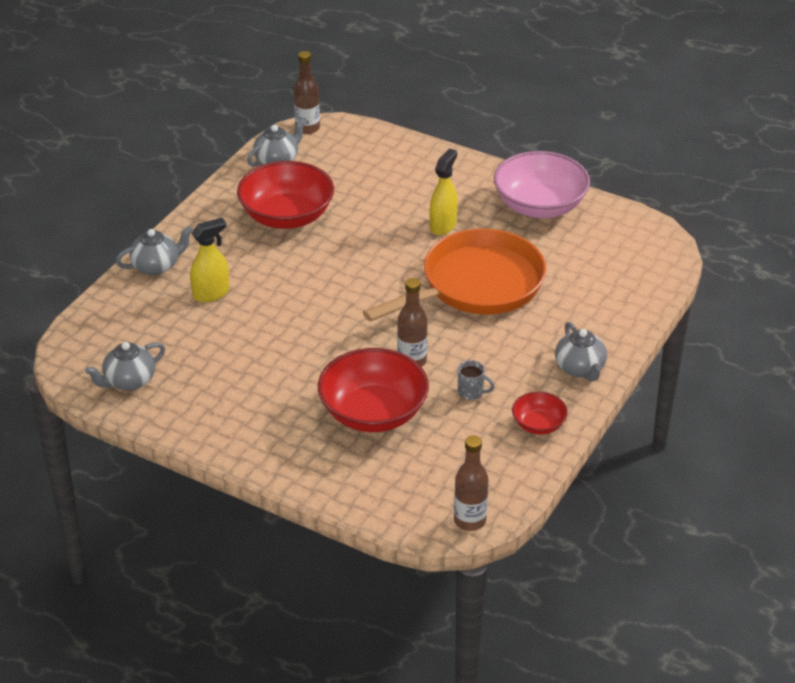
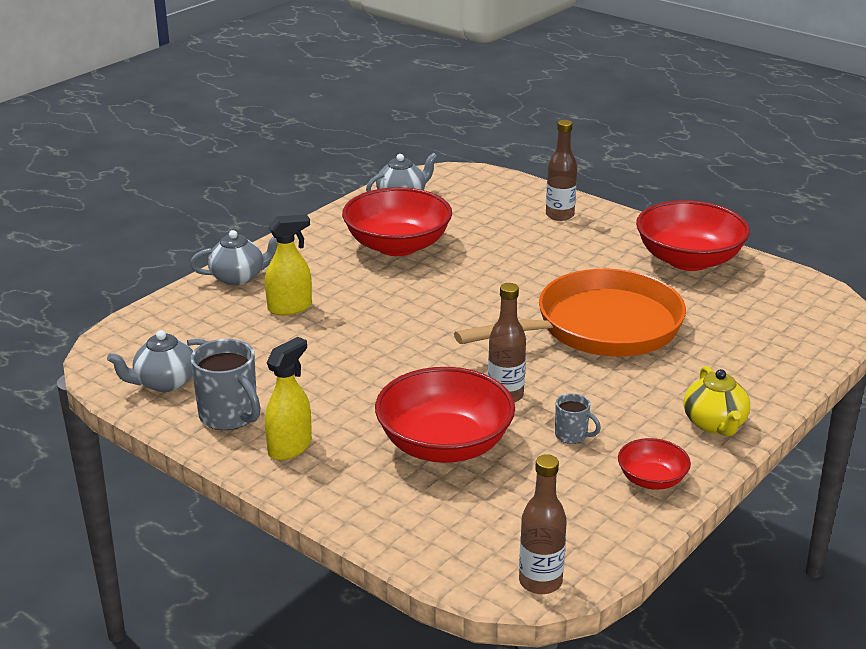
camera: 10 degrees right, 10 degrees down
brown bottle [293,51,320,134] -> brown bottle moved to [546,120,577,221]
yellow spray bottle [430,149,458,235] -> yellow spray bottle moved to [265,337,312,460]
pink bowl [494,151,590,218] -> red bowl [636,200,750,271]
grey teapot [555,322,607,381] -> yellow teapot [684,366,750,436]
none -> grey mug [191,339,261,430]

